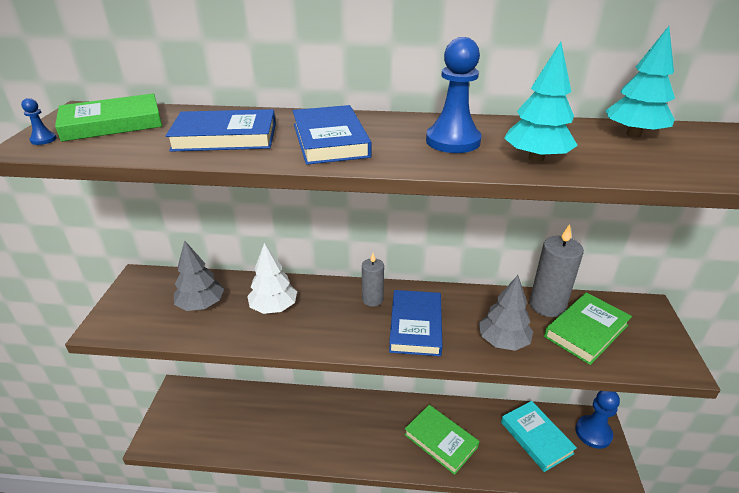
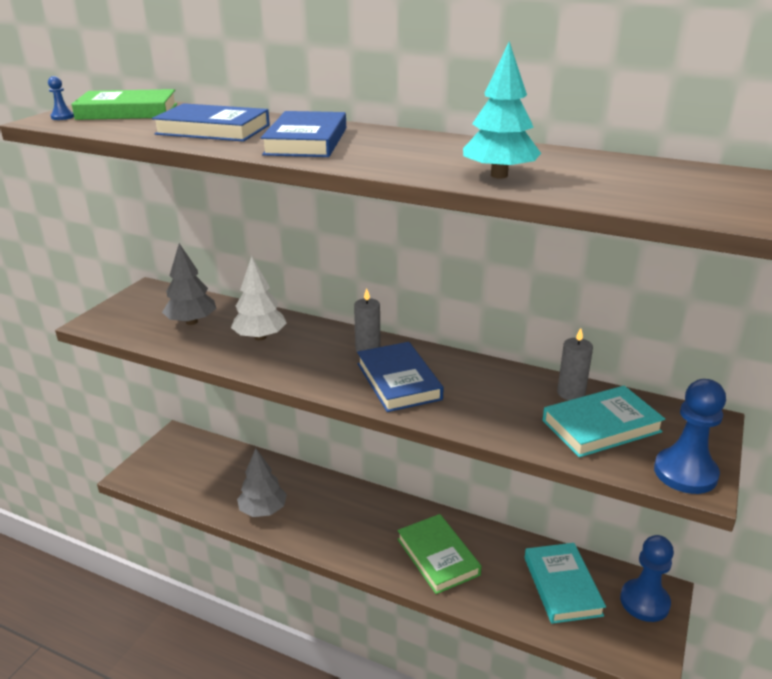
camera: 20 degrees right, 5 degrees down
blue book [389,290,442,356] -> blue book turned 45 degrees counterclockwise [357,342,443,412]
blue pawn [426,37,481,153] -> blue pawn moved to [654,379,726,494]
grey tree [479,275,533,351] -> grey tree moved to [237,448,287,517]
grey candle [529,224,584,317] -> grey candle [557,328,593,400], size x0.61
green book [544,292,632,365] -> turquoise book [542,386,665,457]
turquoise tree [605,26,675,138] -> none

